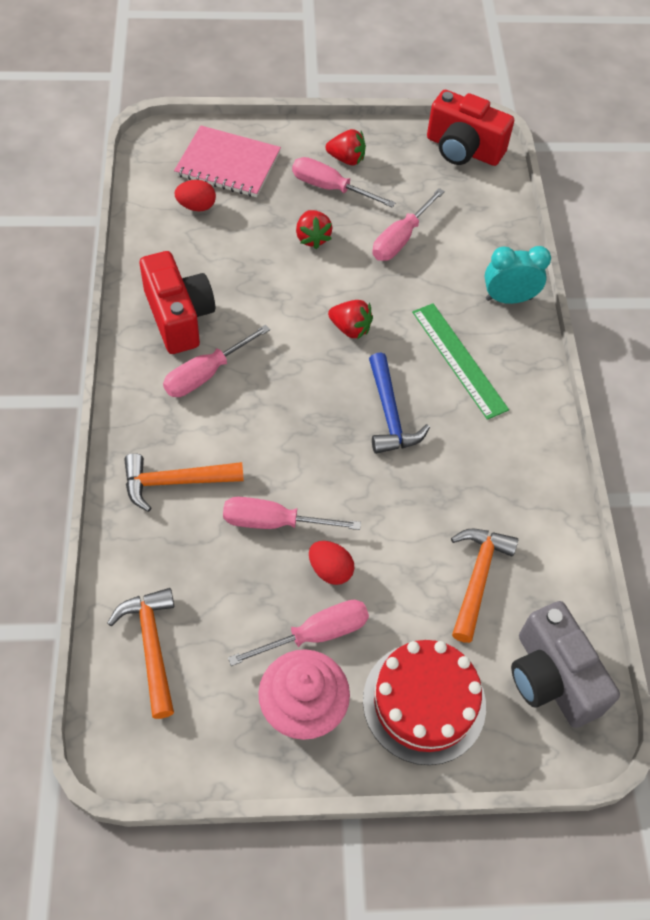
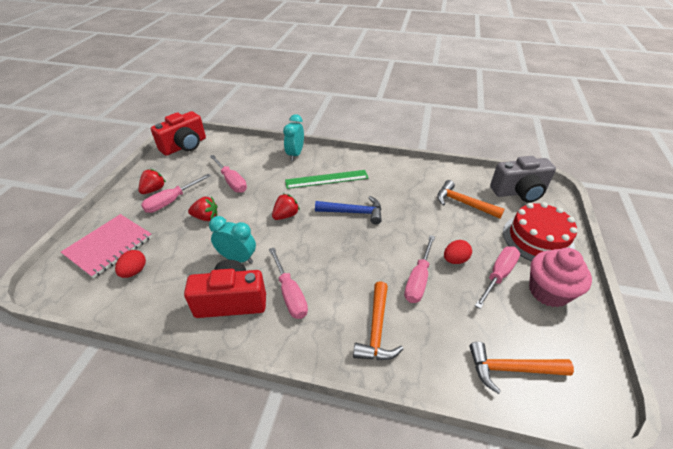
camera: 70 degrees left, 15 degrees down
pink screwdriver [228,600,369,666] -> pink screwdriver turned 45 degrees clockwise [475,246,520,309]
none -> turquoise clock [209,216,256,264]

